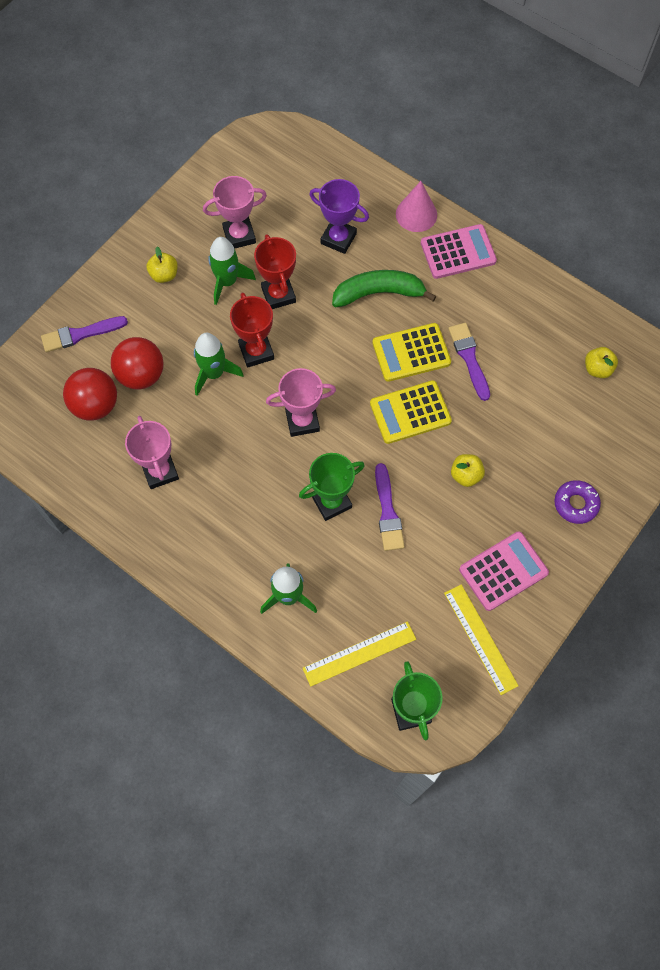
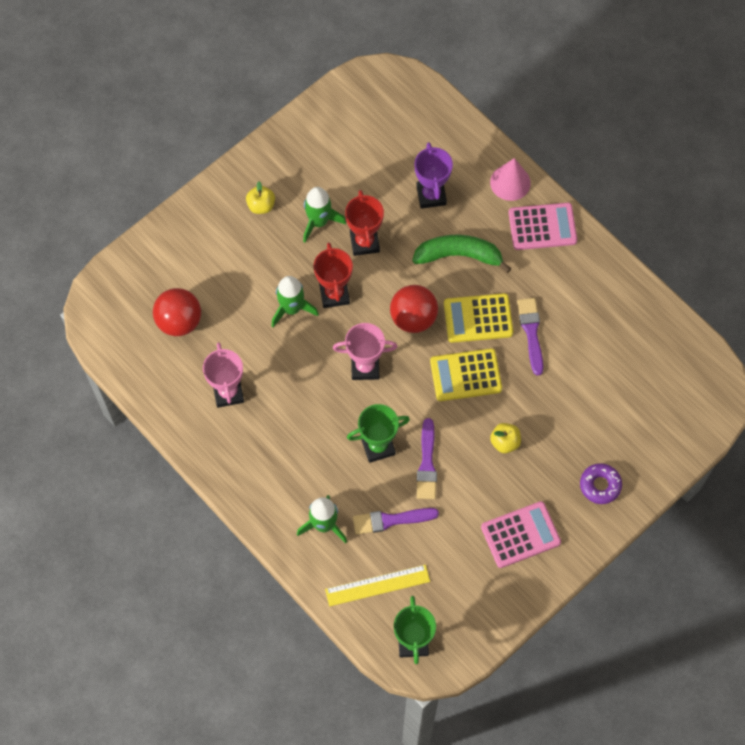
camera: 10 degrees right, 0 degrees up
purple brush [41,316,128,352] -> purple brush moved to [353,508,439,534]
red ball [111,337,164,390] -> red ball moved to [390,285,438,333]
pink trophy [203,176,267,249] -> none
purple trophy [309,179,369,254] -> purple trophy turned 45 degrees clockwise [414,142,453,209]
yellow ruler [444,584,519,695] -> none
yellow apple [585,347,618,378] -> none

